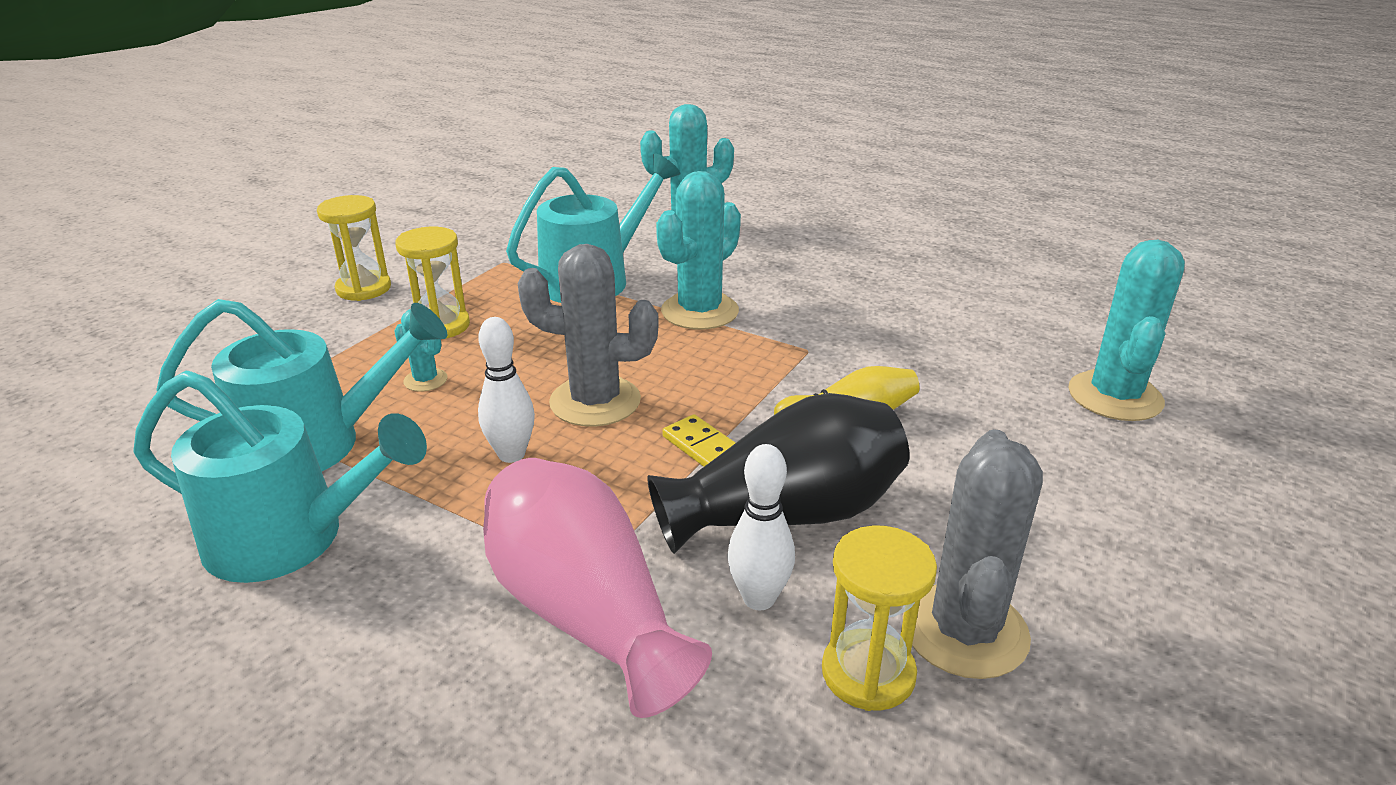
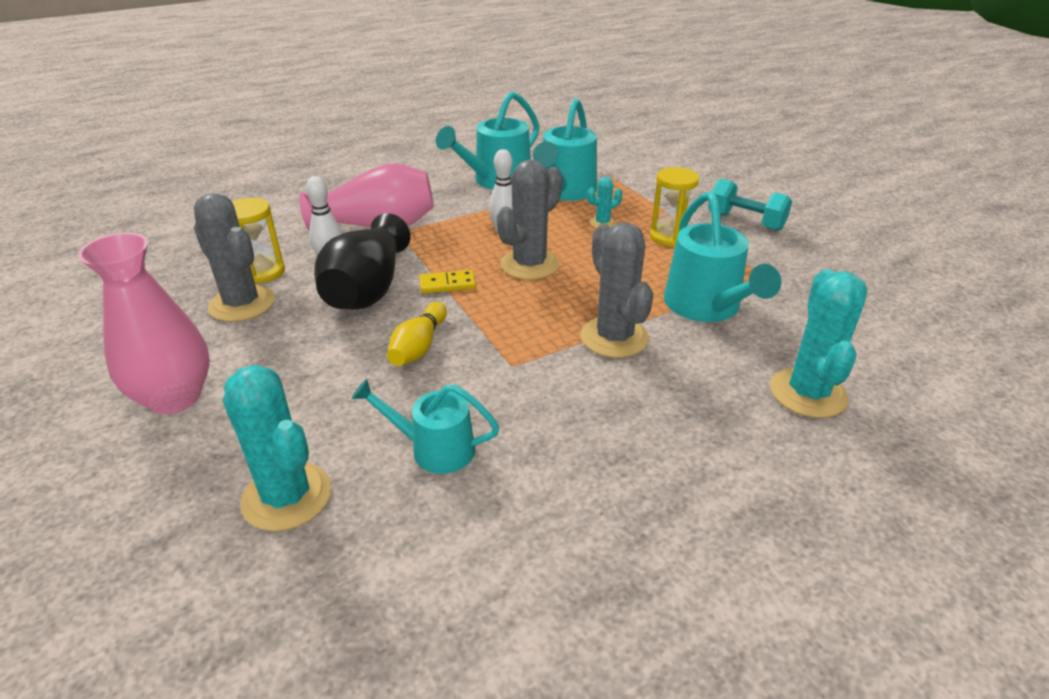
camera: 120 degrees right, 5 degrees up
yellow hourglass [317,195,391,301] -> turquoise dumbbell [708,179,792,231]
turquoise cactus [656,171,741,330] -> grey cactus [581,222,653,358]
none -> pink vase [78,233,210,414]
none -> turquoise watering can [352,379,499,474]

